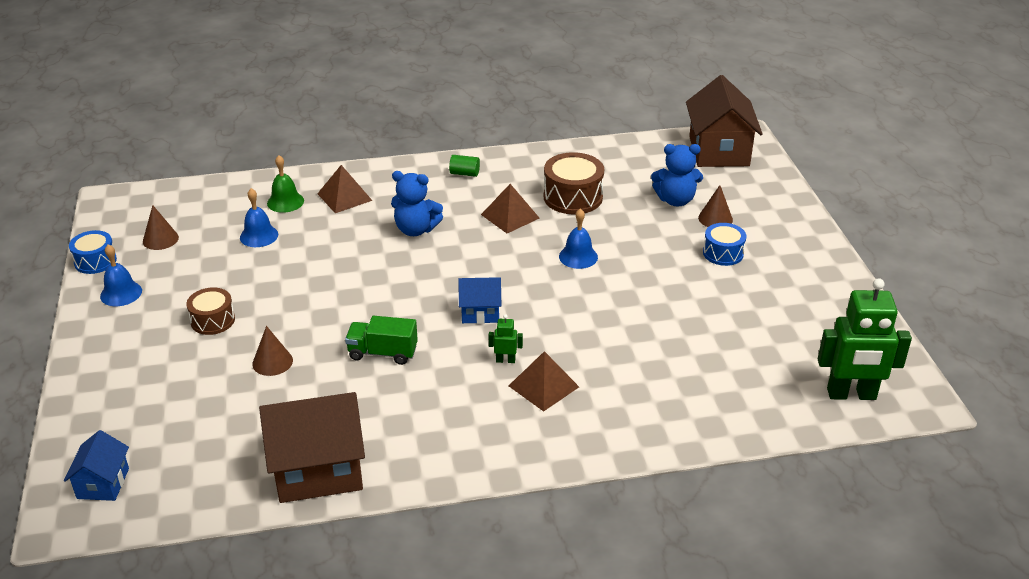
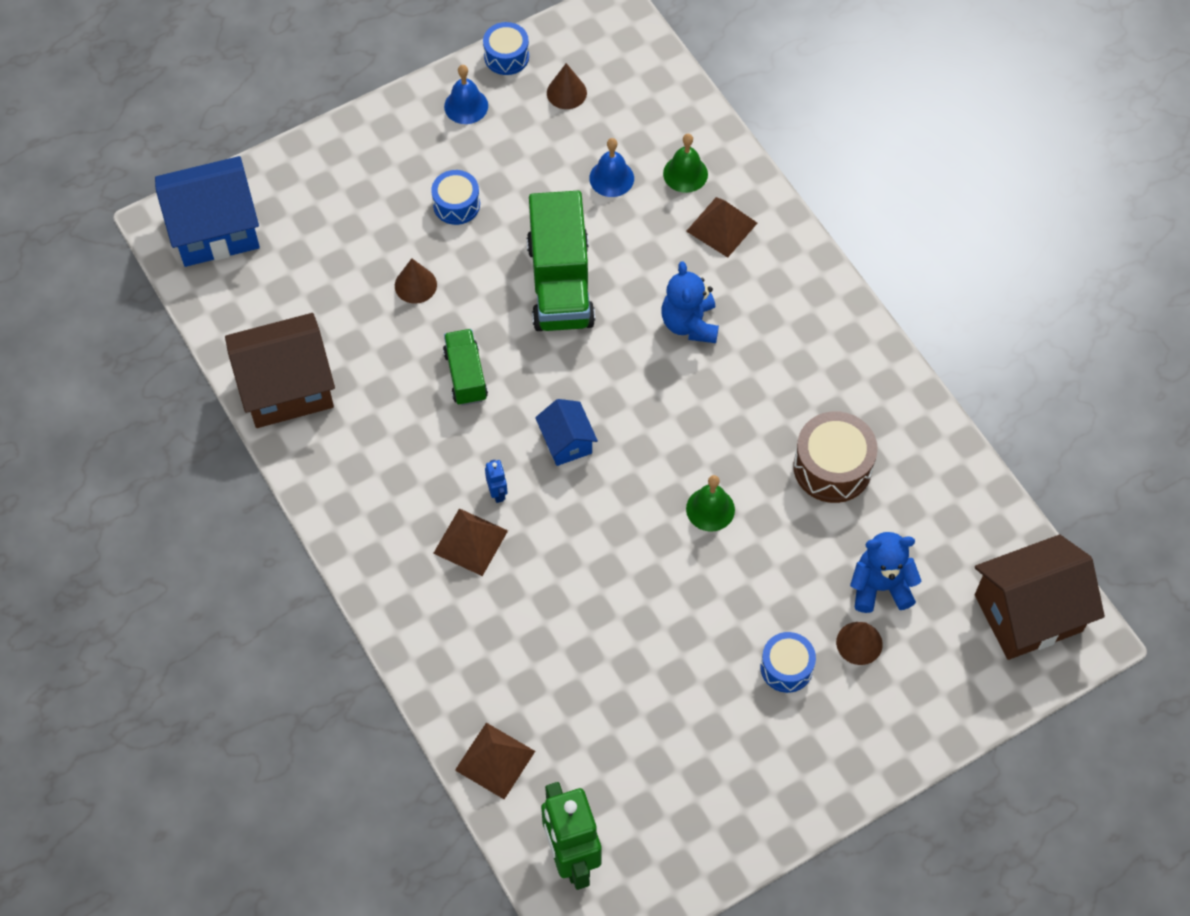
camera: 70 degrees right, 25 degrees up
blue house [64,430,129,501] -> blue house [155,156,260,267], size x1.89
brown drum [186,287,235,335] -> blue drum [431,170,480,225]
brown house [259,392,365,503] -> brown house turned 75 degrees counterclockwise [225,313,335,428]
green cylinder [449,155,480,177] -> none
brown pyramid [481,184,539,233] -> brown pyramid moved to [455,723,535,799]
green robot [489,314,523,363] -> blue robot [485,460,508,503]
blue bell [559,208,598,269] -> green bell [686,475,735,532]
blue teddy bear [651,144,703,206] -> blue teddy bear turned 105 degrees clockwise [850,532,922,613]
none -> green truck [527,191,595,331]

